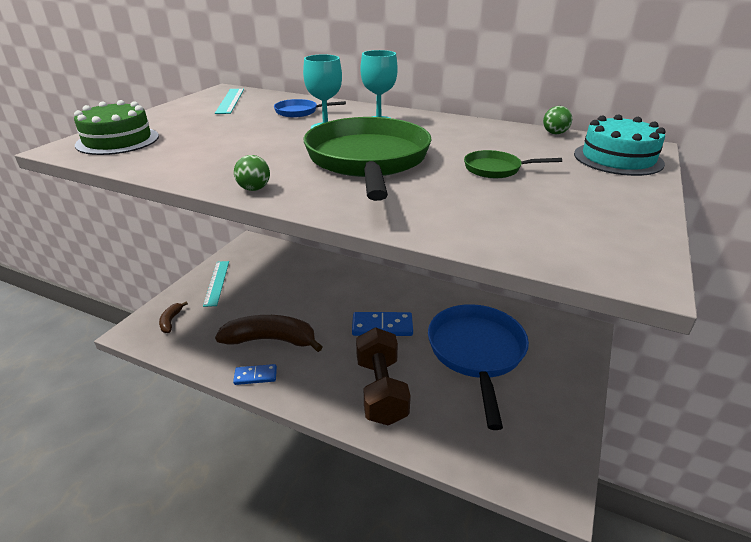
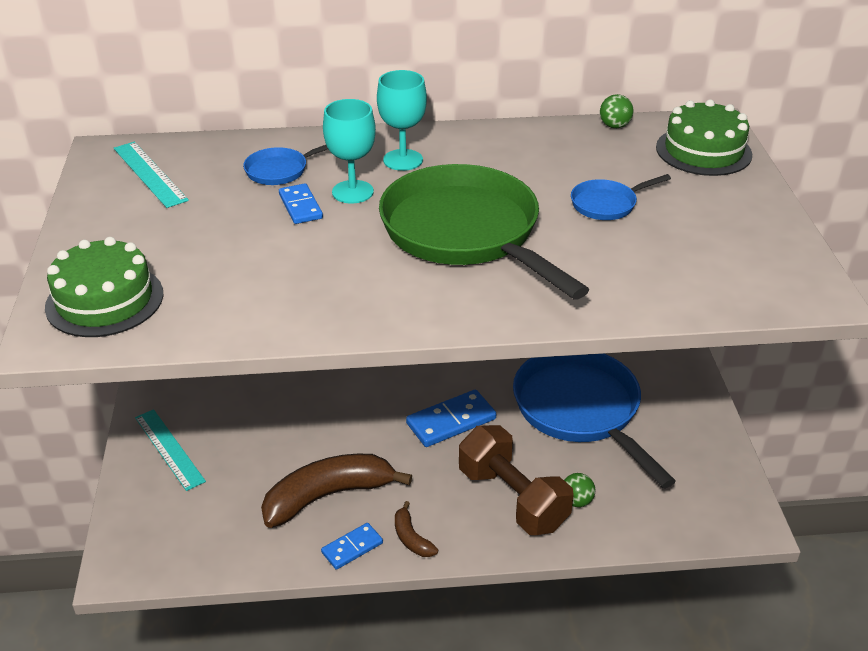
camera: 30 degrees left, 5 degrees up
brown banana [159,301,188,333] -> brown banana moved to [395,501,438,557]
green ball [234,155,270,191] -> green ball moved to [564,473,596,507]
green pan [464,150,562,178] -> blue pan [571,174,671,220]
turquoise cake [574,114,666,176] -> green cake [656,99,752,176]
none -> blue domino [279,183,323,224]

